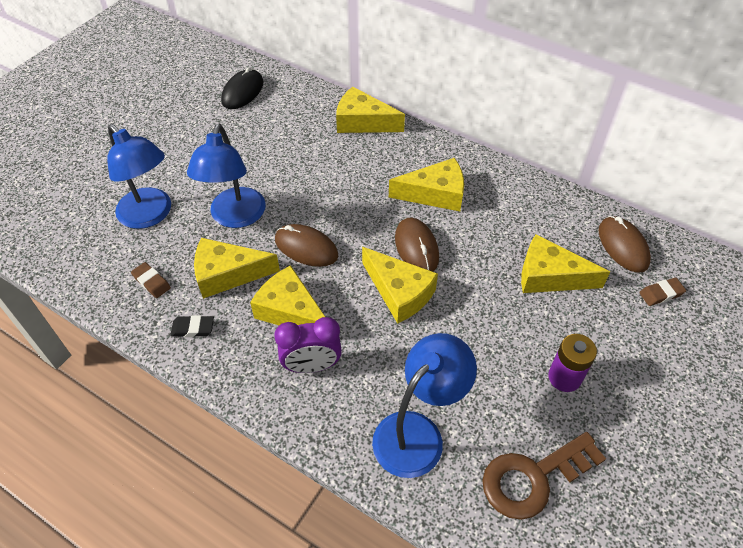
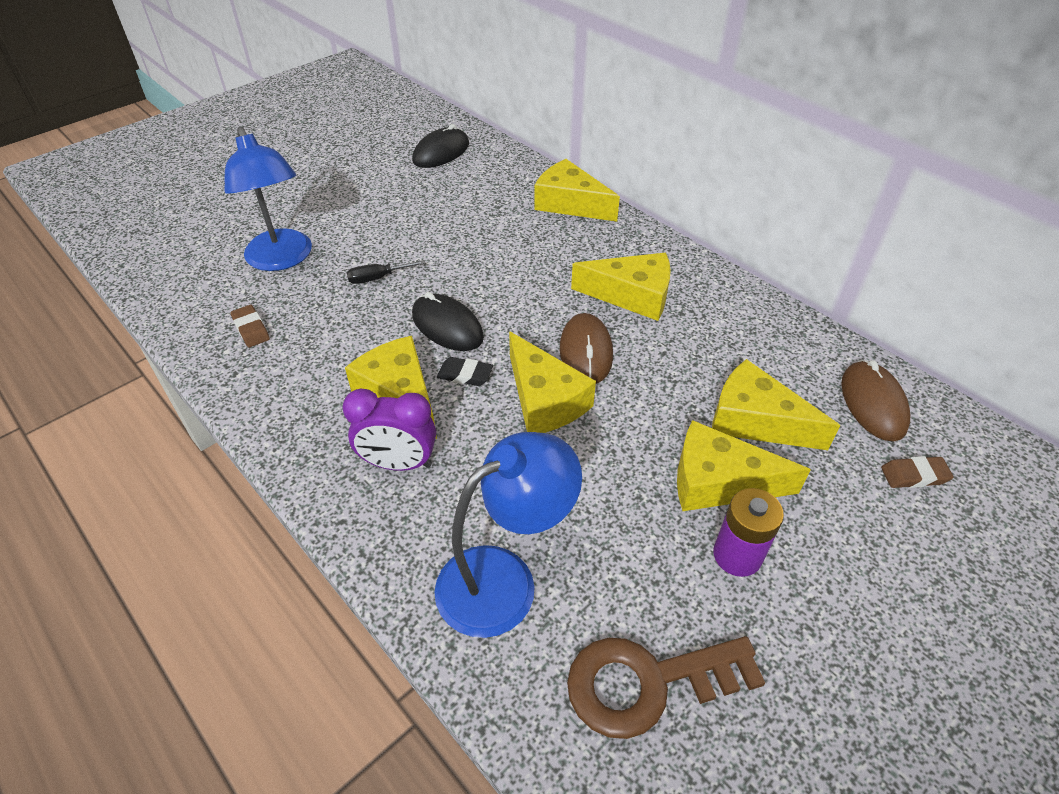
camera: 15 degrees right, 5 degrees down
black eraser [170,315,214,337] -> black eraser moved to [437,357,493,386]
blue lamp [187,124,266,228] -> black screwdriver [347,260,425,284]
yellow cheese [194,238,280,299] -> yellow cheese moved to [677,420,811,511]
brown mouse [275,224,338,267] -> black mouse [412,292,484,351]

